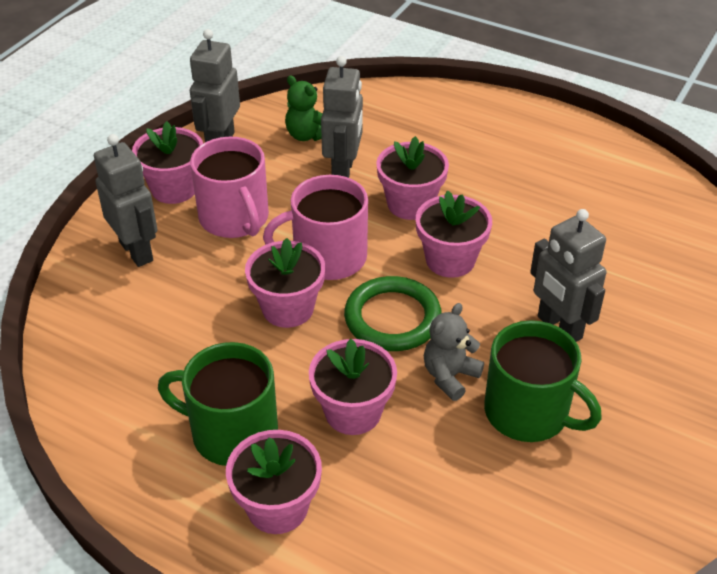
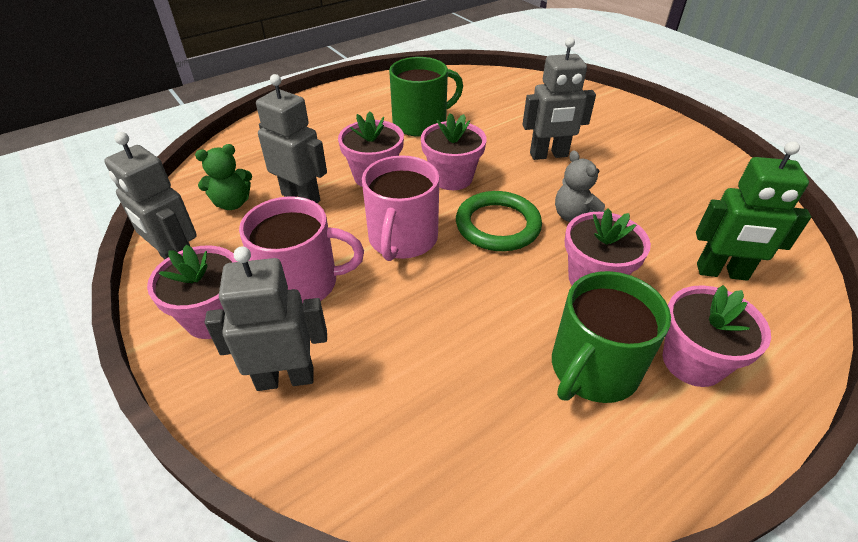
camera: 65 degrees left, 0 degrees up
pink flower pot [245,238,325,328] -> none
green mug [484,320,602,442] -> green mug moved to [389,57,463,137]
none -> green robot [696,141,811,281]

